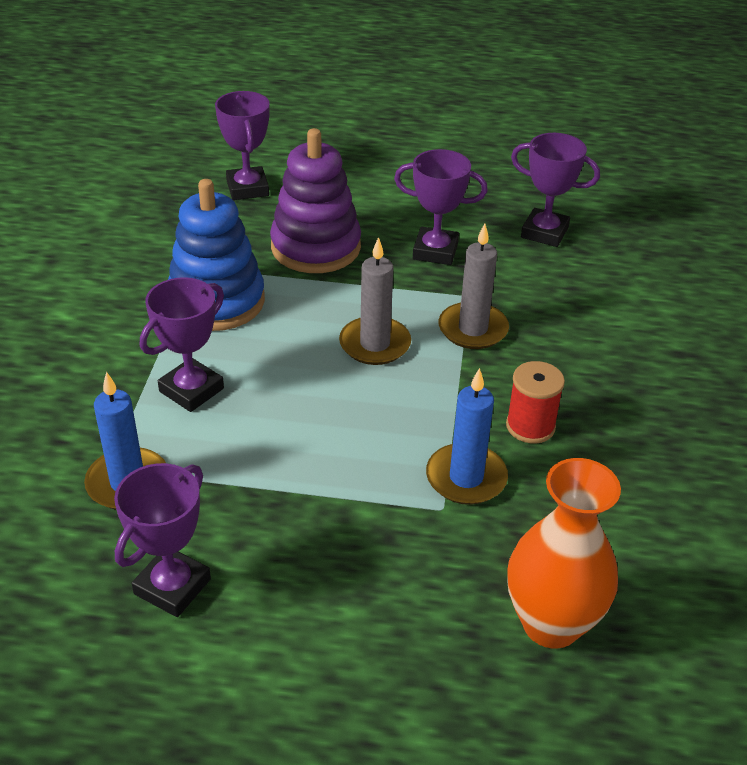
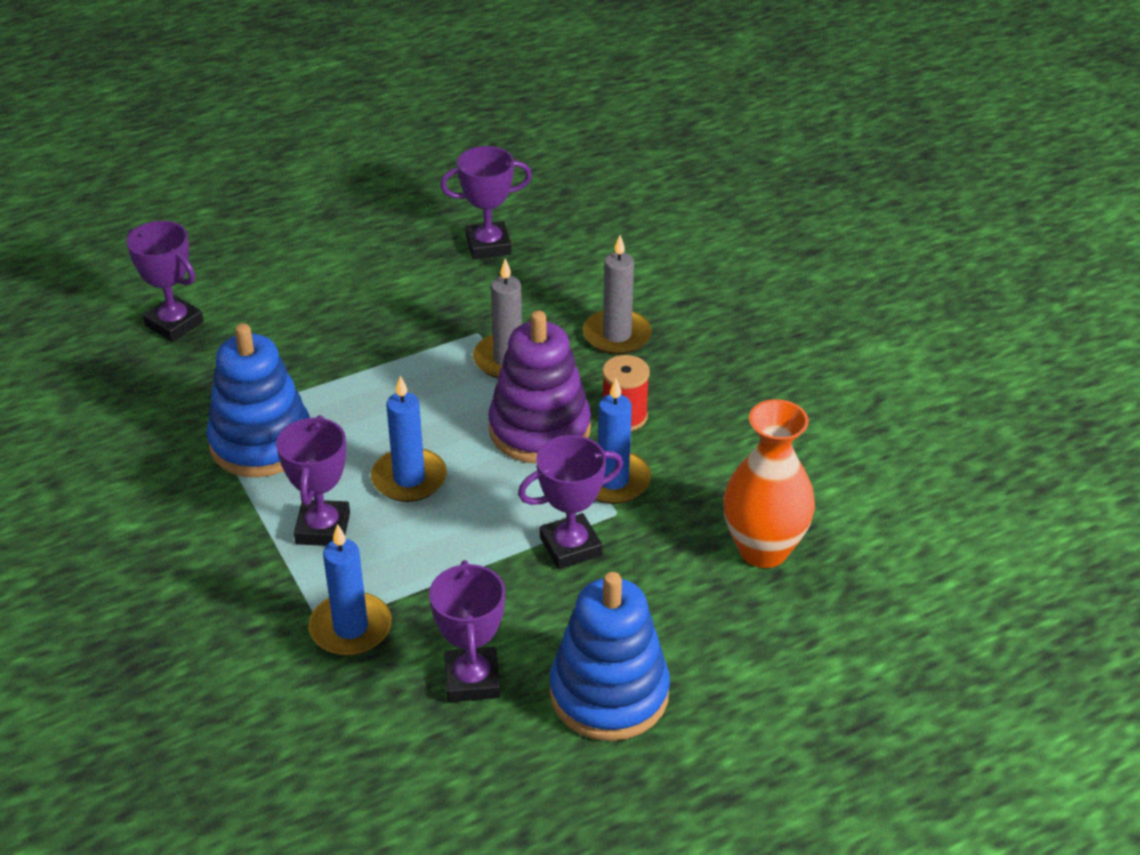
camera: 35 degrees left, 0 degrees up
purple stacking toy [270,128,361,273] -> purple stacking toy moved to [488,310,591,463]
grey candle [339,237,411,365] -> grey candle moved to [583,235,652,355]
purple trophy [394,149,488,265] -> purple trophy moved to [518,435,623,569]
none -> blue candle [371,375,447,502]
none -> blue stacking toy [550,572,670,741]

